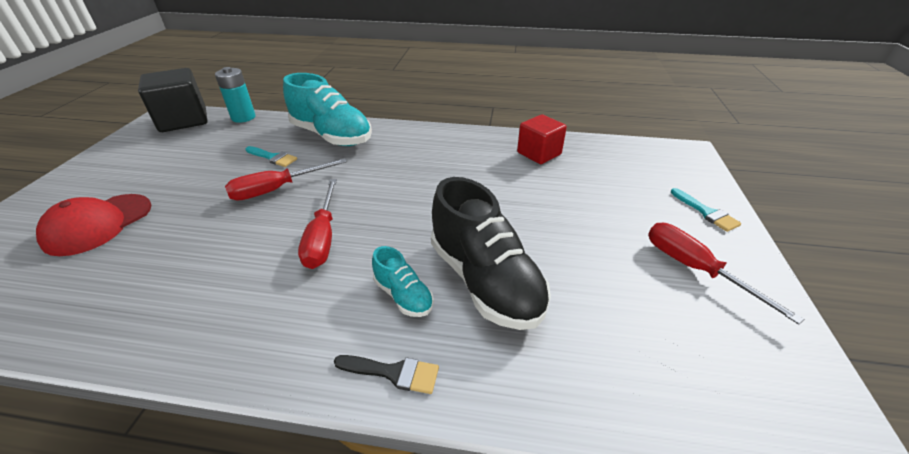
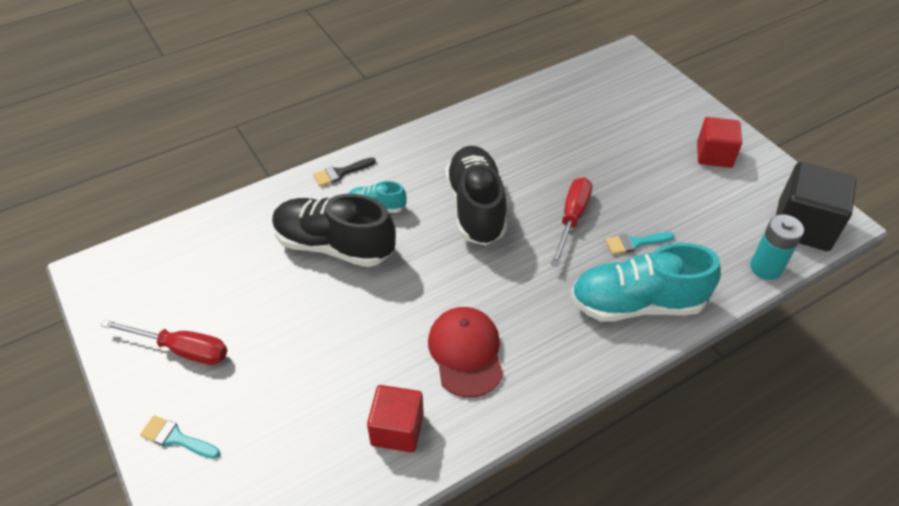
camera: 140 degrees right, 10 degrees up
red cap [36,194,152,256] -> red cap moved to [428,307,503,398]
red screwdriver [298,179,337,269] -> black shoe [445,146,507,245]
none -> red cube [697,117,742,168]

